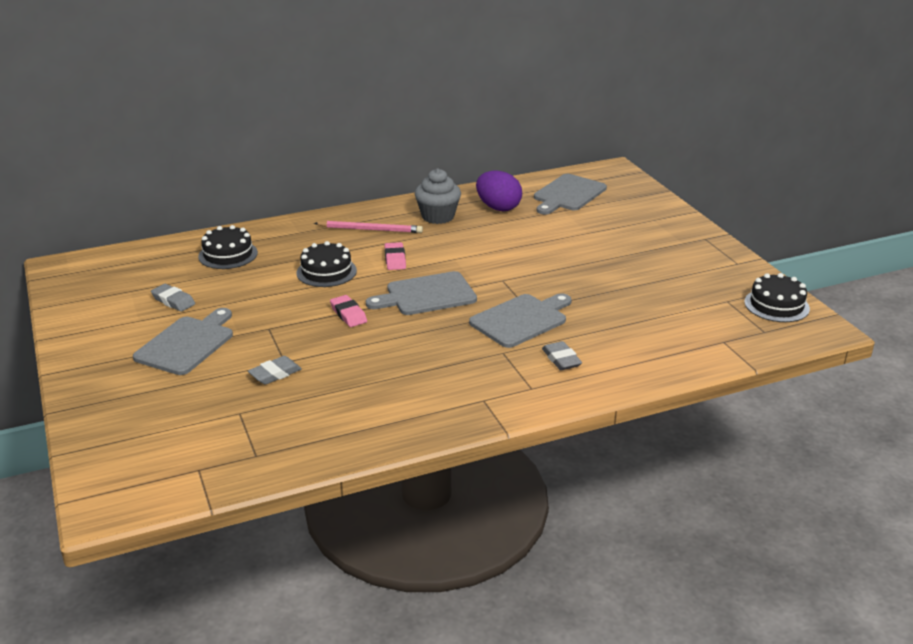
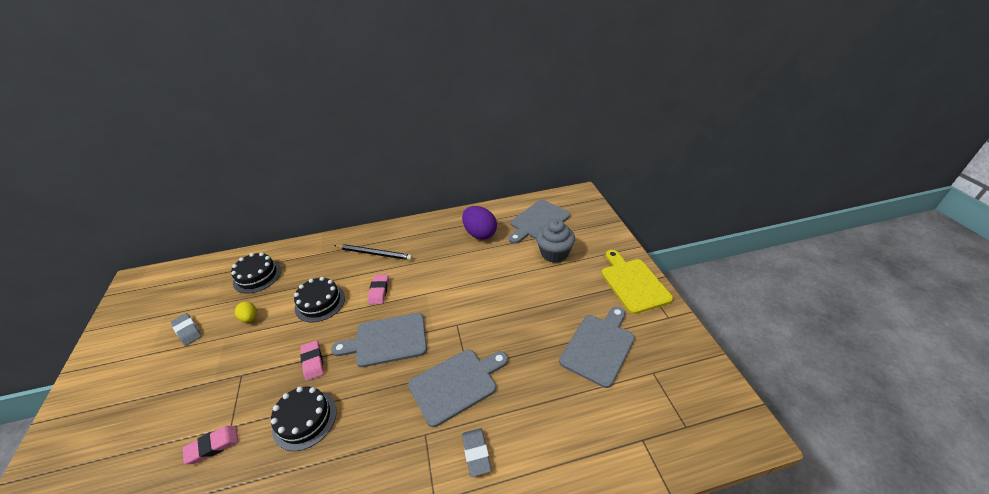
camera: 10 degrees right, 10 degrees up
grey cutting board [133,308,233,375] -> grey cutting board moved to [559,306,635,388]
grey eraser [248,356,302,385] -> pink eraser [183,426,239,464]
pink pencil [314,221,423,233] -> black pencil [334,244,413,260]
grey cupcake [415,168,461,224] -> grey cupcake moved to [536,219,575,263]
black cake [744,273,810,322] -> black cake moved to [271,387,337,451]
none -> yellow egg [235,302,257,323]
none -> yellow cutting board [601,250,673,314]

